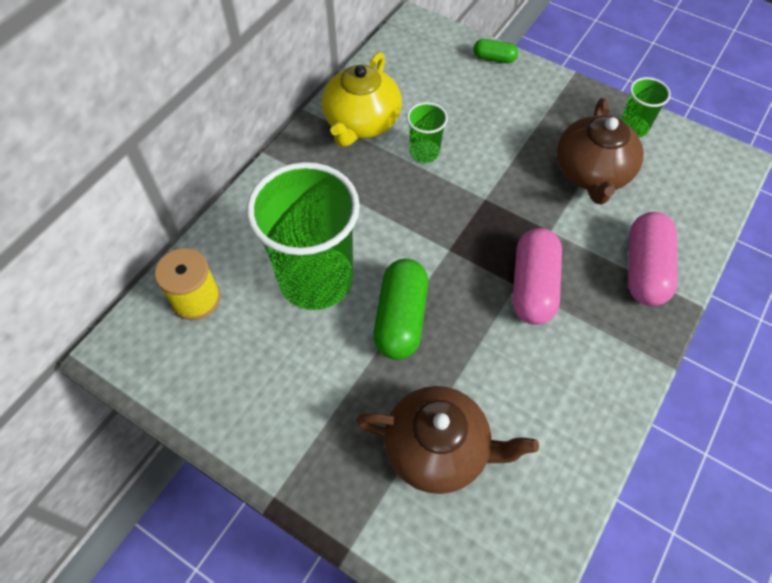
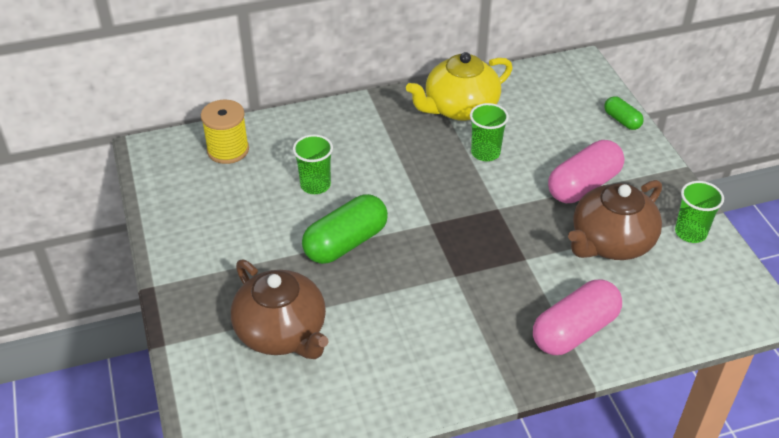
camera: 40 degrees right, 15 degrees down
green cup [246,162,360,310] -> green cup [293,135,333,194], size x0.45
pink capsule [513,228,562,325] -> pink capsule moved to [548,140,624,203]

